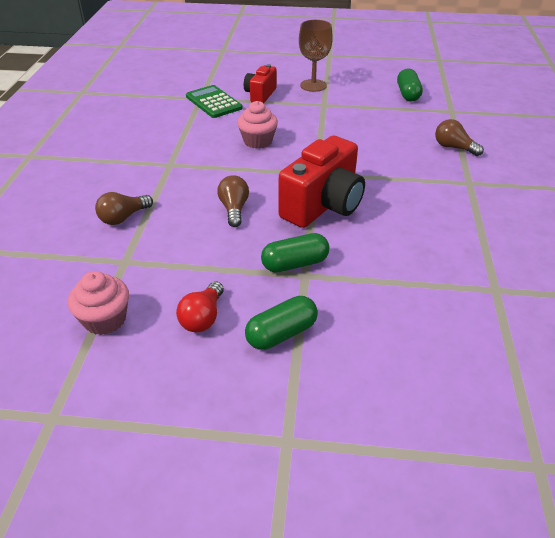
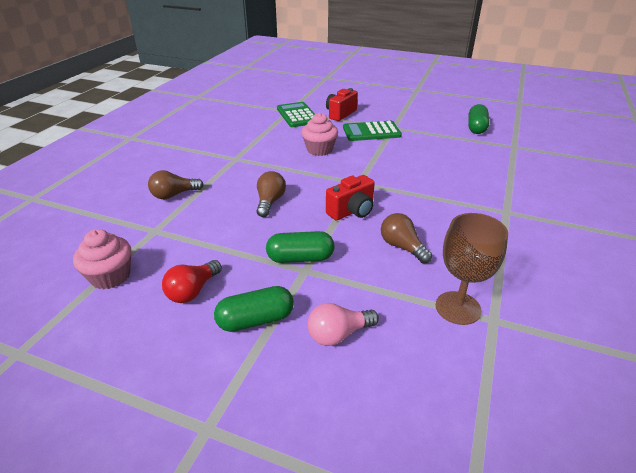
camera: 15 degrees right, 5 degrees down
red camera [279,136,365,228] -> red camera [326,175,375,221], size x0.57
brown goblet [299,20,333,92] -> brown goblet moved to [436,213,508,325]
brown light bulb [435,119,484,156] -> brown light bulb moved to [381,213,432,263]
none -> pink light bulb [307,303,379,346]
none -> green calculator [343,121,402,141]

